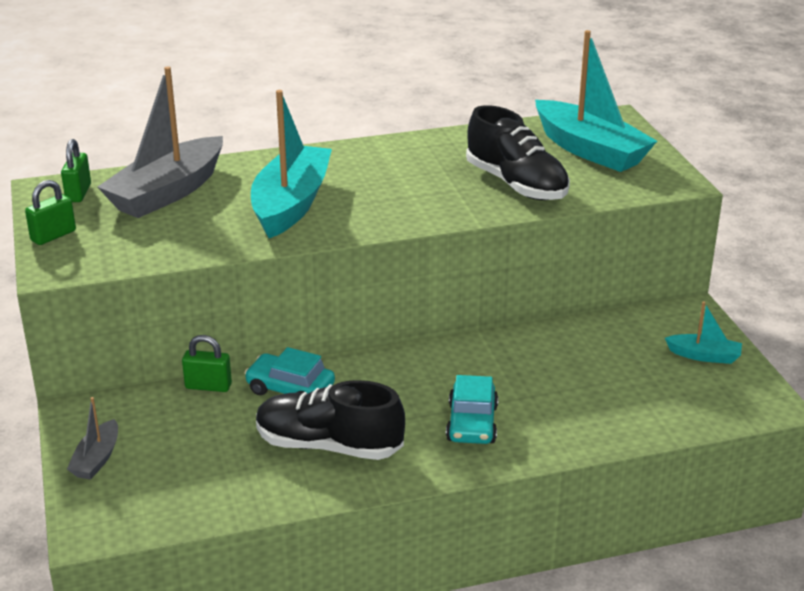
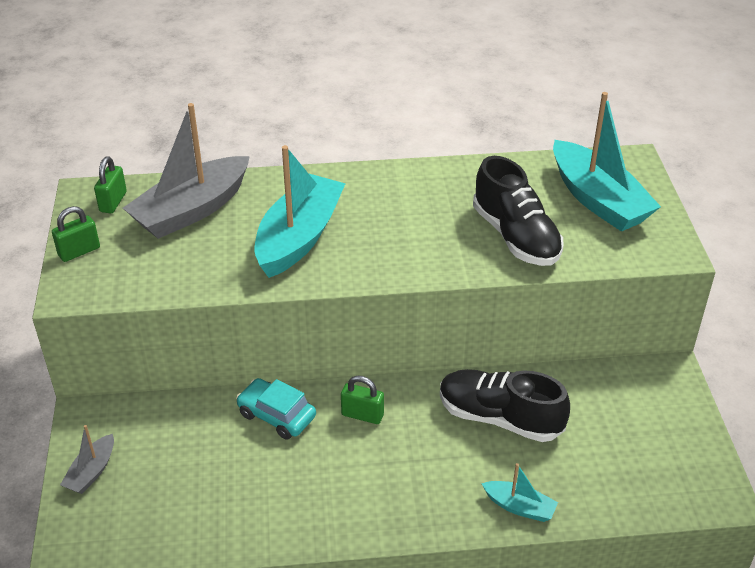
camera: 10 degrees right, 10 degrees up
green padlock [182,335,232,392] -> green padlock moved to [341,376,384,424]
black shoe [256,380,405,460] -> black shoe moved to [440,369,570,442]
turquoise car [446,375,498,444] -> none
turquoise boat [665,301,742,364] -> turquoise boat moved to [481,463,558,522]

